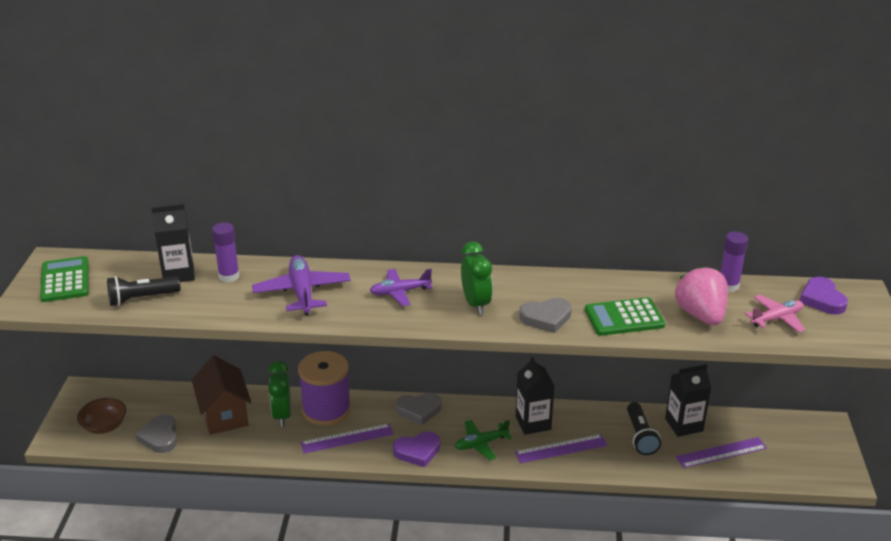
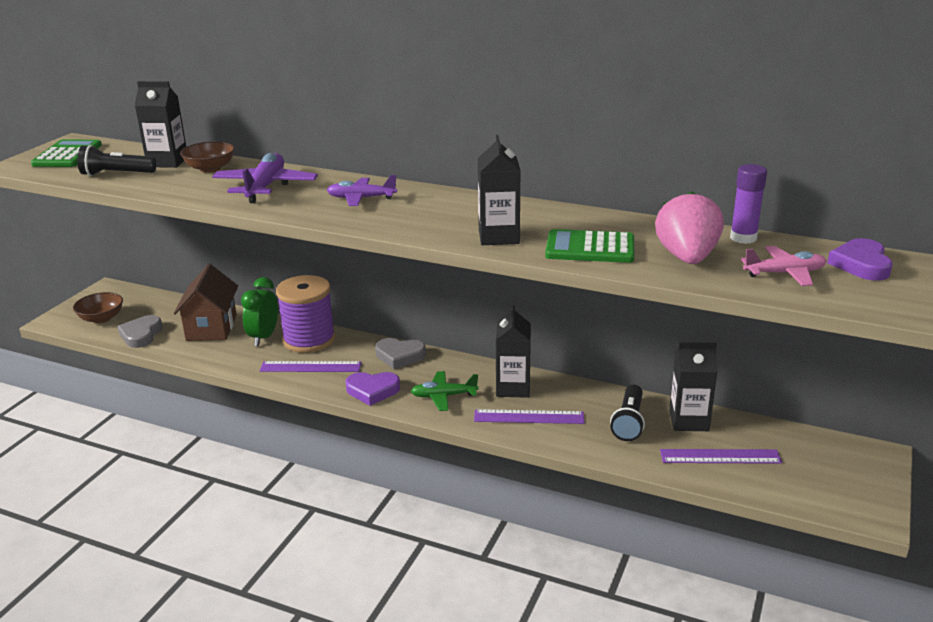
camera: 20 degrees right, 5 degrees down
purple glue stick [212,222,240,282] -> brown bowl [180,141,235,173]
green clock [461,241,493,315] -> none
grey heart [519,298,572,333] -> black carton [478,135,521,245]

